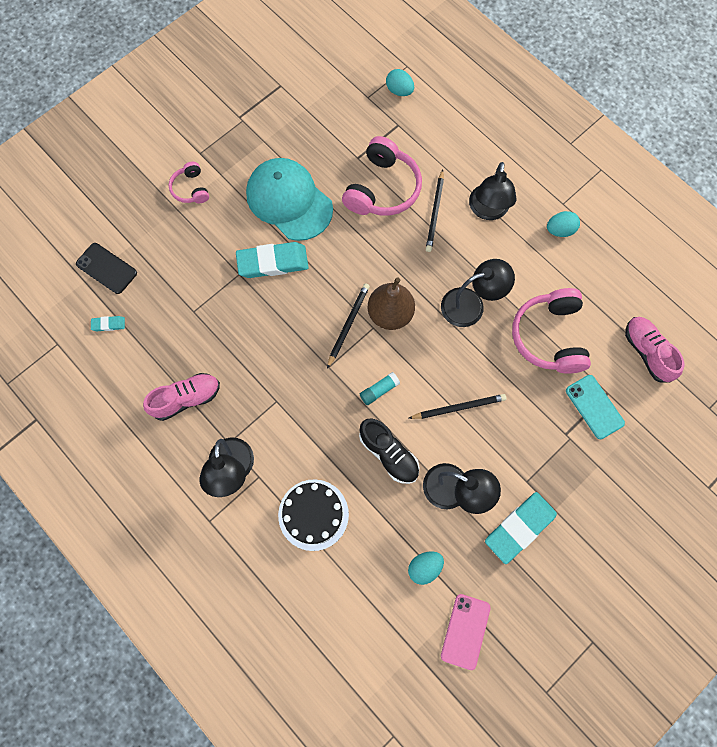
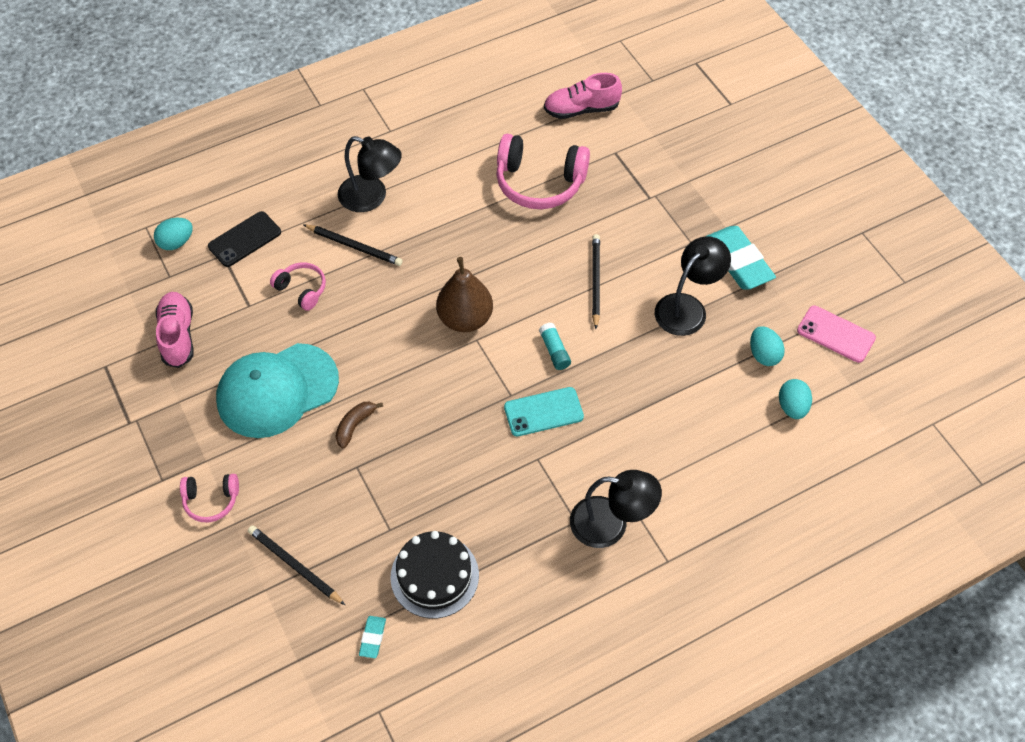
camera: 75 degrees left, 15 degrees down
black phone [76,243,137,294] -> black phone moved to [208,211,281,267]
pink shoe [143,373,220,421] -> pink shoe moved to [156,292,193,368]
turquoise eraser [236,242,309,278] -> brown banana [335,402,383,449]
black cake [278,479,349,551] -> black cake moved to [390,531,479,618]
black pencil [327,283,370,368] -> black pencil moved to [248,525,345,605]
pink headphones [342,136,422,216] -> pink headphones [270,262,326,311], size x0.53
black shoe [359,418,419,484] -> none
black lamp [441,259,515,327] -> none
turquoise egg [547,211,580,237] -> turquoise egg moved to [779,379,812,419]
turquoise phone [566,375,625,439] -> turquoise phone moved to [504,387,584,436]

